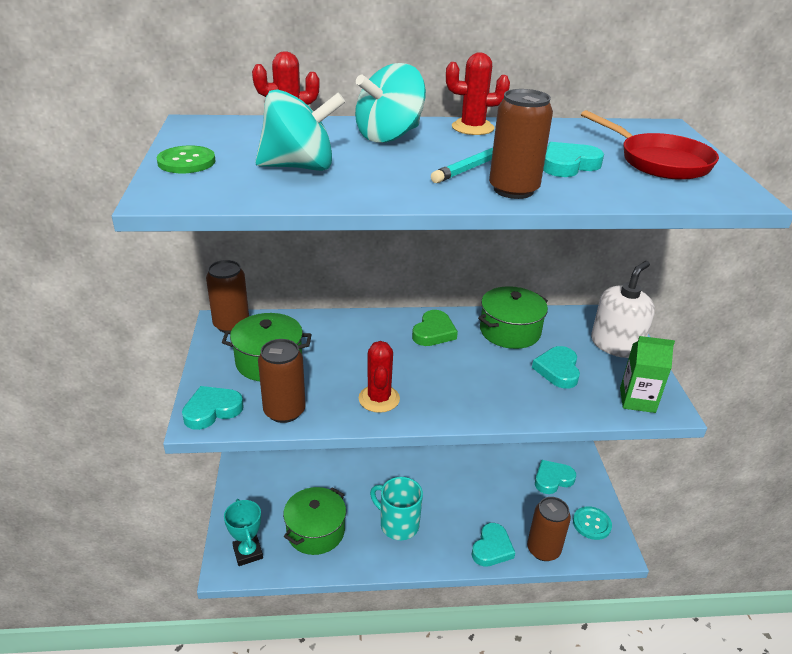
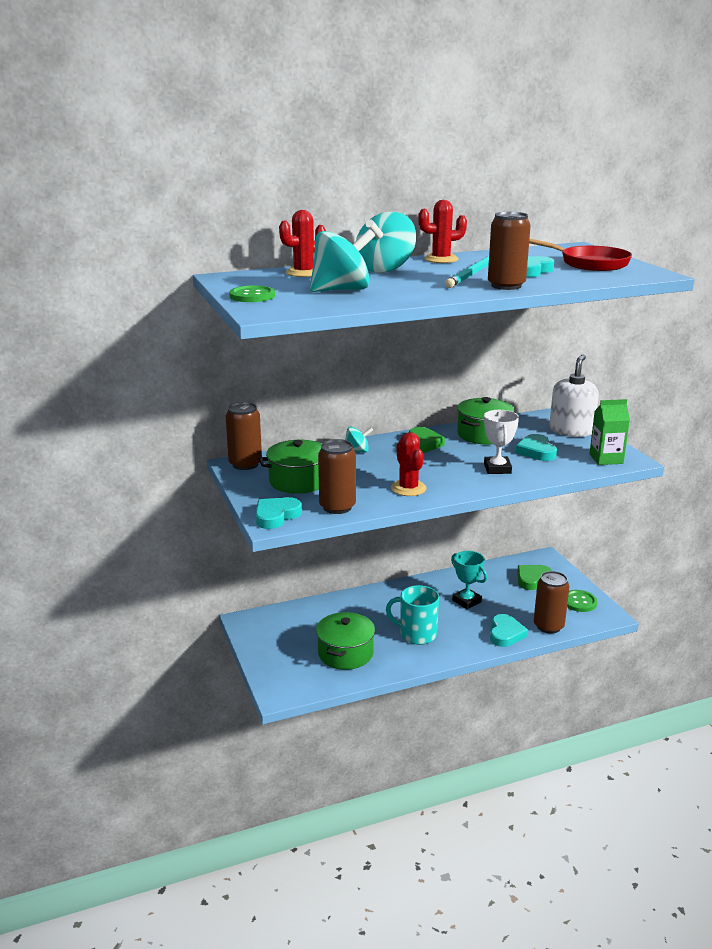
camera: 15 degrees left, 10 degrees down
turquoise trophy [224,499,263,566] -> turquoise trophy moved to [451,551,487,609]
turquoise heart [535,460,576,494] -> green heart [517,565,552,590]
turquoise button [573,506,612,540] -> green button [567,590,598,612]
none -> turquoise spinning top [345,426,373,453]
none -> white trophy [484,410,519,474]

